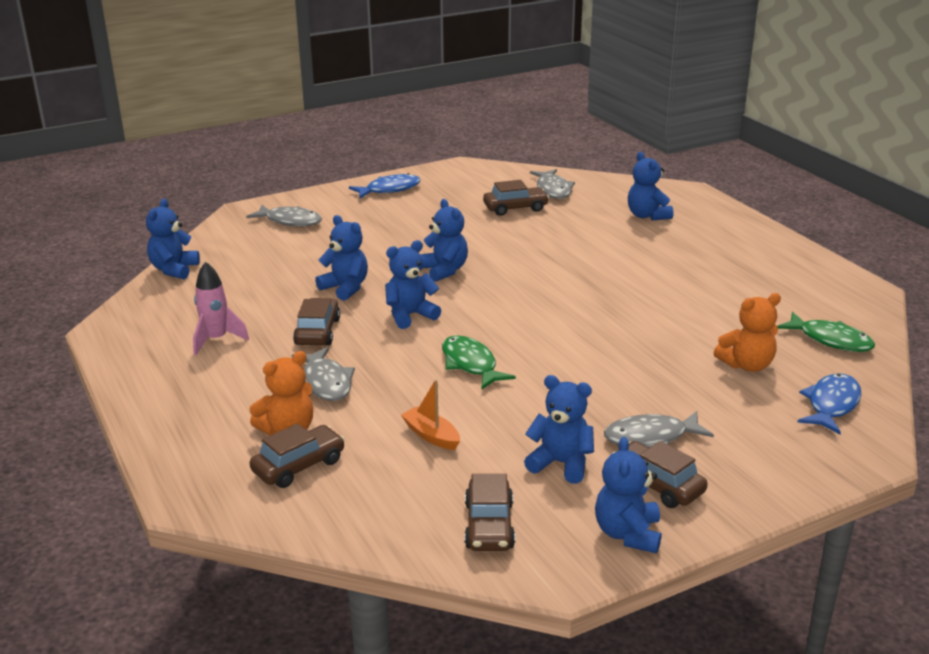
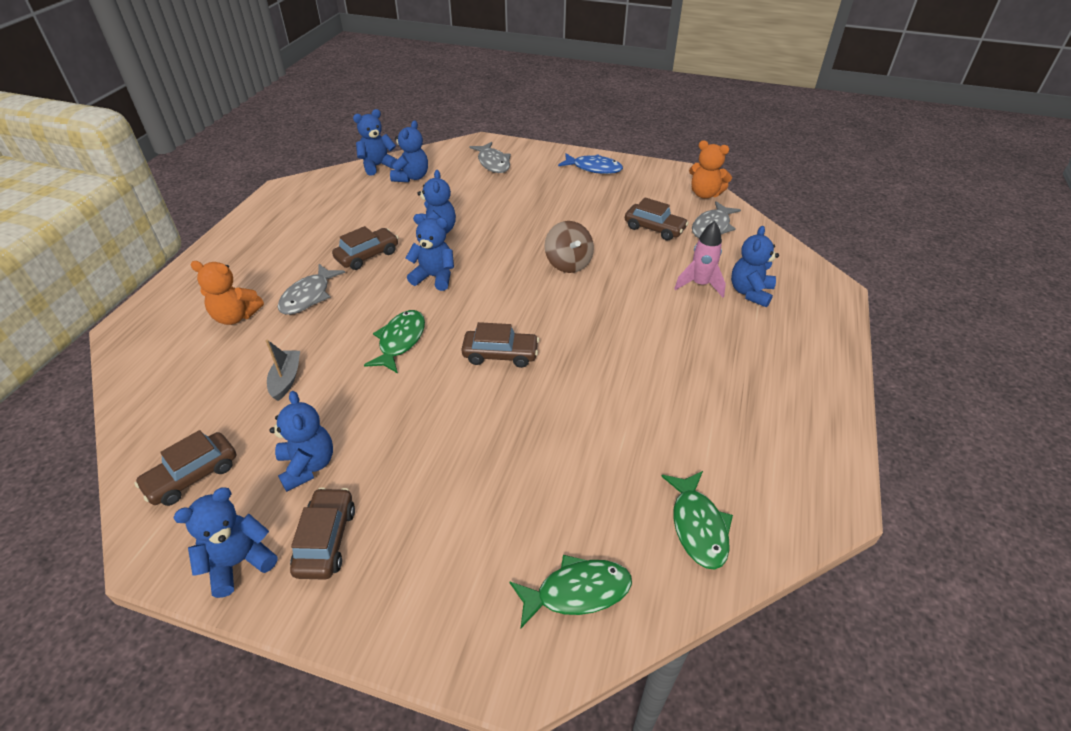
camera: 45 degrees right, 15 degrees up
pink rocket [193,262,249,355] -> pink rocket moved to [674,221,726,298]
brown car [250,423,345,488] -> brown car moved to [461,322,539,368]
orange boat [401,379,460,450] -> grey boat [266,340,300,401]
blue teddy bear [420,199,468,282] -> blue teddy bear moved to [390,120,428,182]
grey fish [604,411,714,448] -> none
orange teddy bear [714,293,781,372] -> orange teddy bear moved to [689,140,732,199]
blue fish [798,373,861,434] -> green fish [509,555,632,628]
none -> brown spinning top [545,221,594,273]

